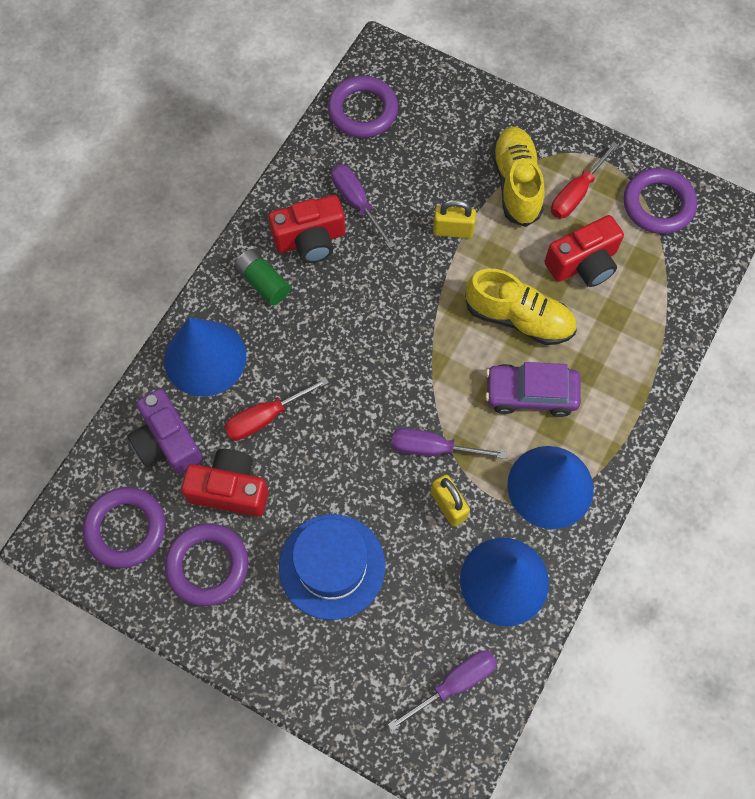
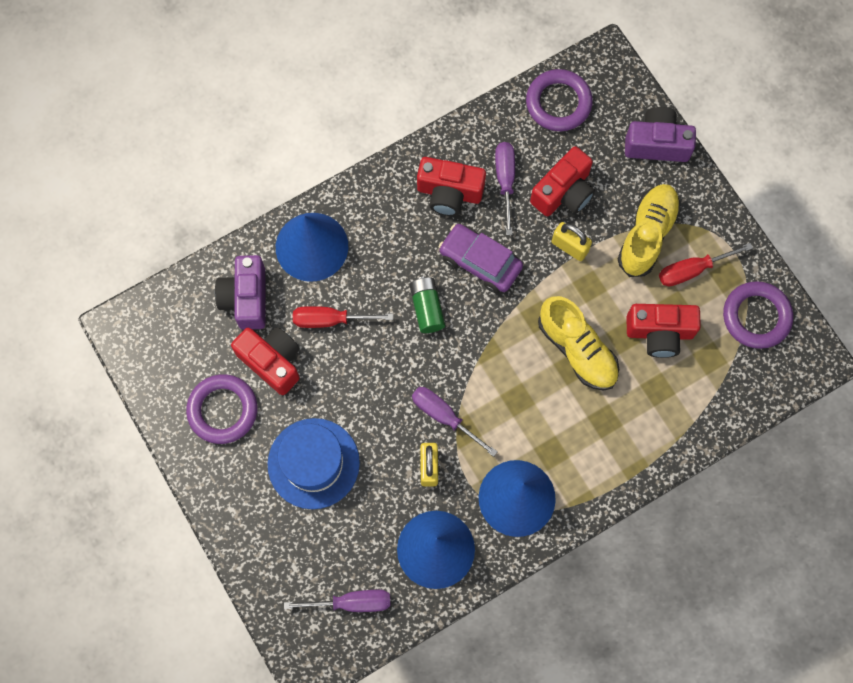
camera: 30 degrees right, 5 degrees up
purple ring [83,487,166,568] -> none
green battery [234,249,291,305] -> green battery moved to [410,277,445,333]
purple car [485,362,581,417] -> purple car moved to [438,224,523,293]
none -> red camera [530,146,595,217]
none -> purple camera [625,107,696,162]

